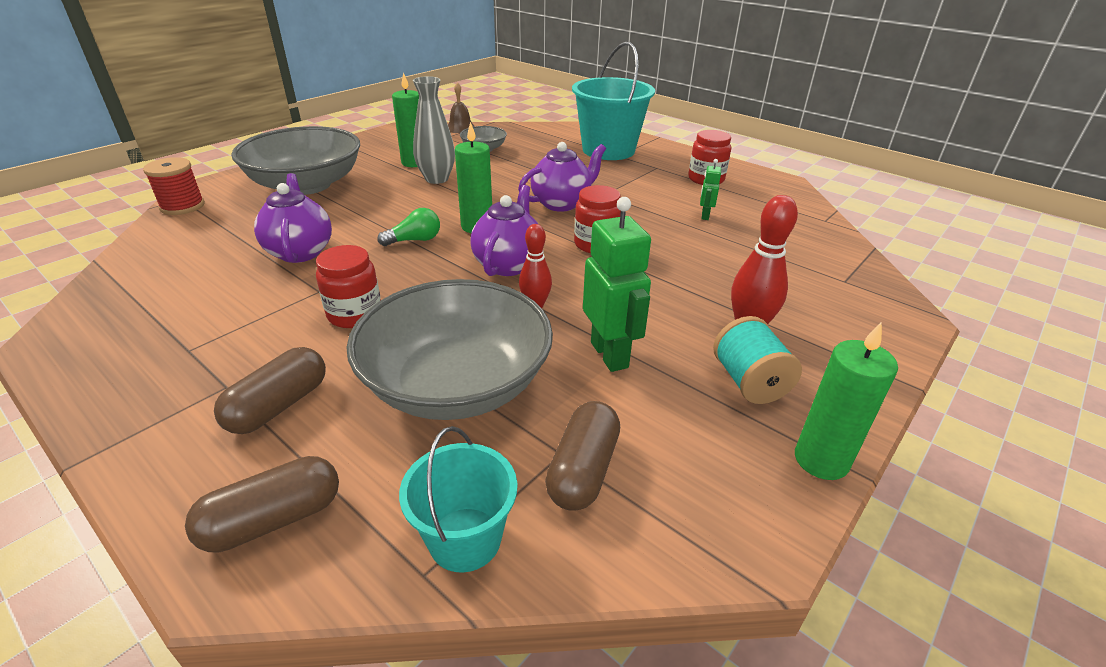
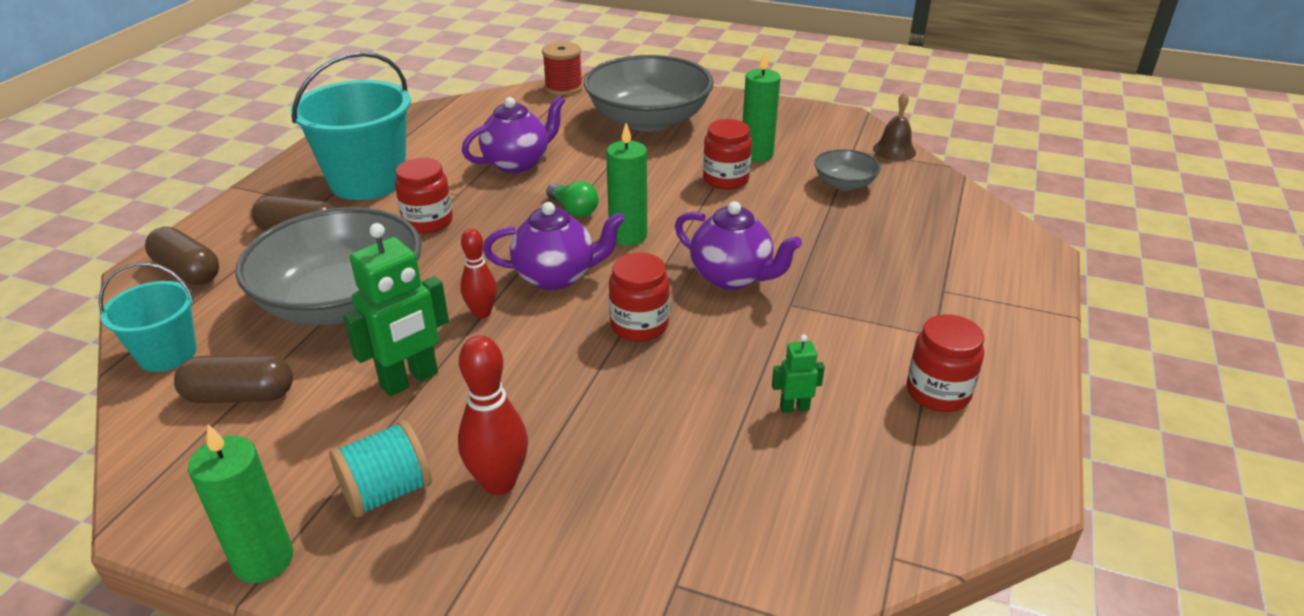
camera: 70 degrees right, 0 degrees up
grey vase [413,76,455,184] -> red jar [703,119,752,190]
turquoise bucket [572,42,655,160] -> turquoise bucket moved to [290,51,411,200]

